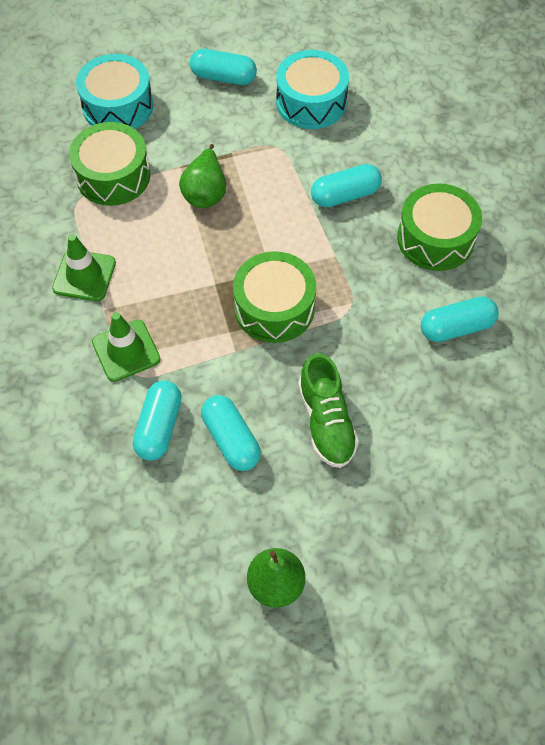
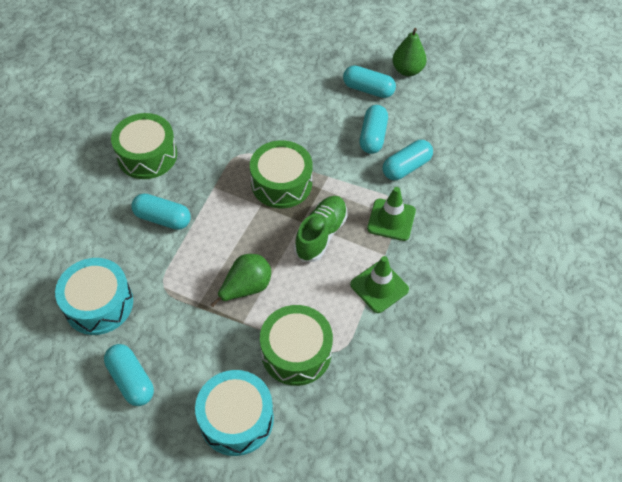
camera: 140 degrees left, 5 degrees down
green shoe [298,353,359,468] -> green shoe moved to [294,196,347,262]
turquoise capsule [421,296,498,342] -> turquoise capsule moved to [343,65,396,98]

